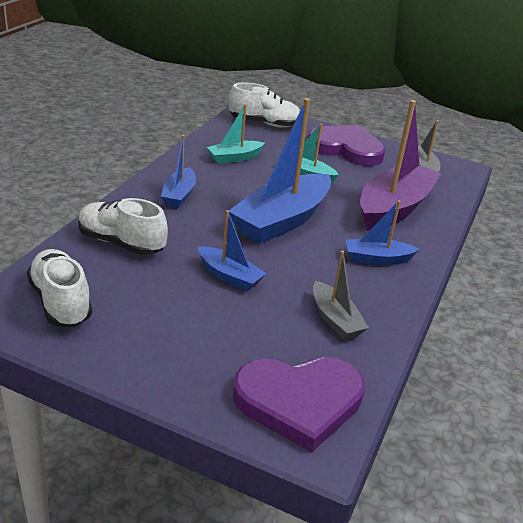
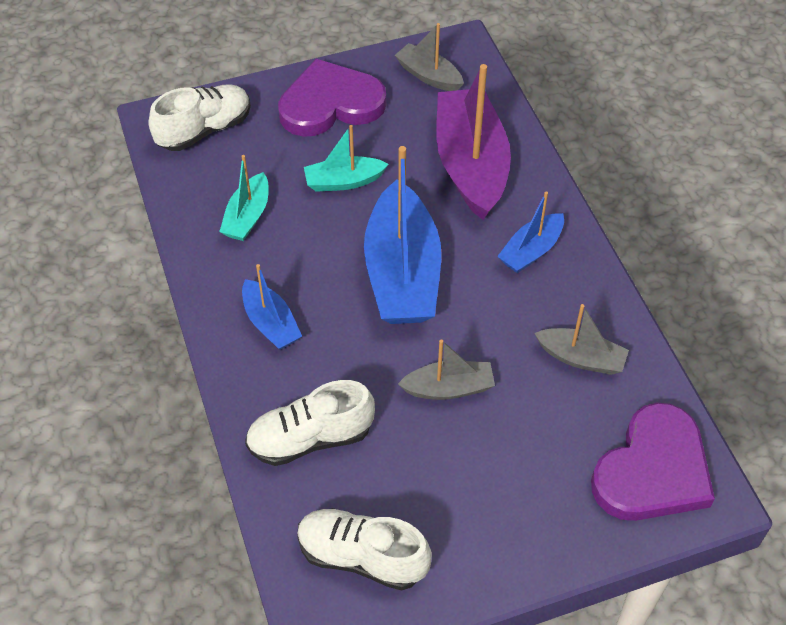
camera: 40 degrees left, 20 degrees up
blue boat [198,210,266,291] -> grey boat [398,339,495,400]

